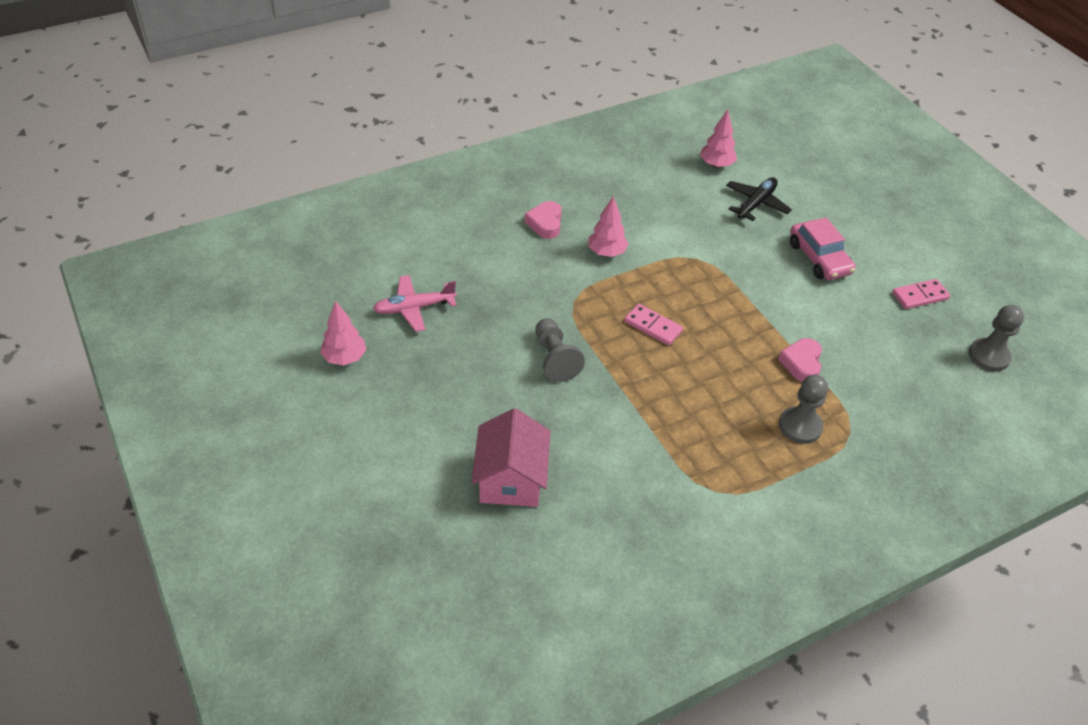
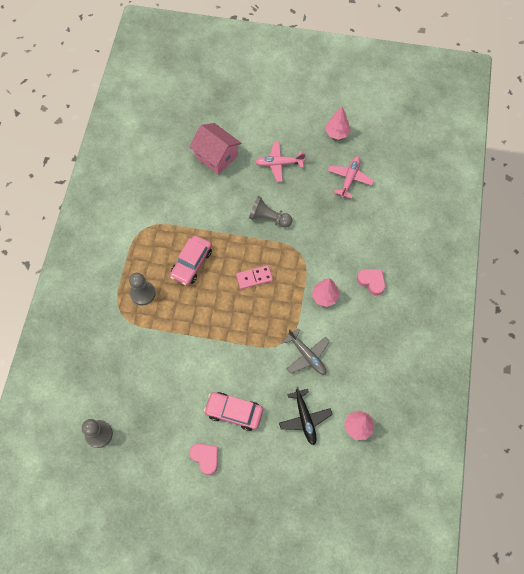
camera: 130 degrees right, 20 degrees up
pink heart [778,338,822,382] -> pink heart moved to [189,443,218,475]
pink domino [892,279,950,309] -> none
none -> pink car [170,235,212,286]
none -> pink plane [255,141,305,182]
none -> grey plane [283,328,330,375]

